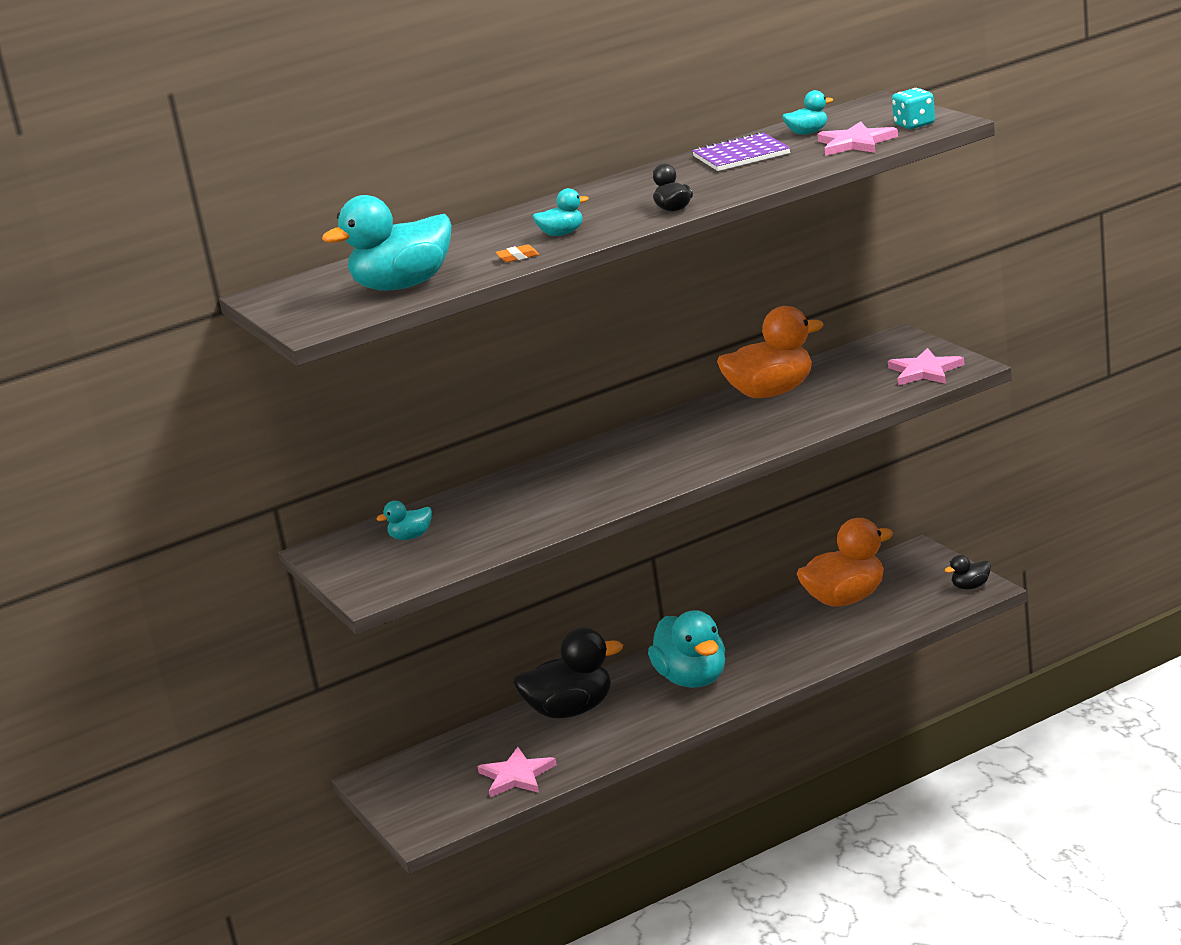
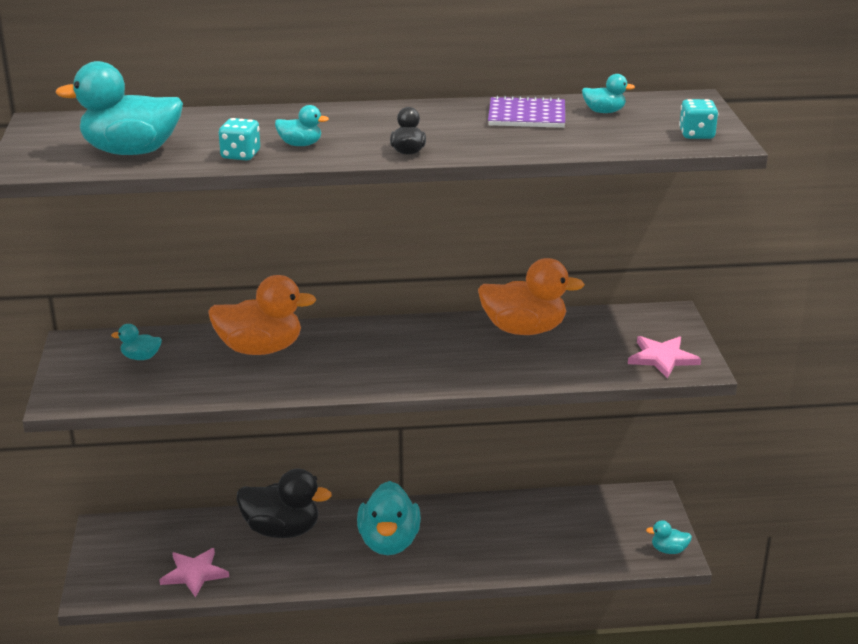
camera: 20 degrees right, 5 degrees up
orange eraser [496,245,539,262] -> turquoise dice [219,118,260,161]
orange duck [797,518,893,607] -> orange duck moved to [208,275,316,355]
pink star [817,121,898,156] -> none
black duck [945,555,991,589] -> turquoise duck [646,520,692,554]

